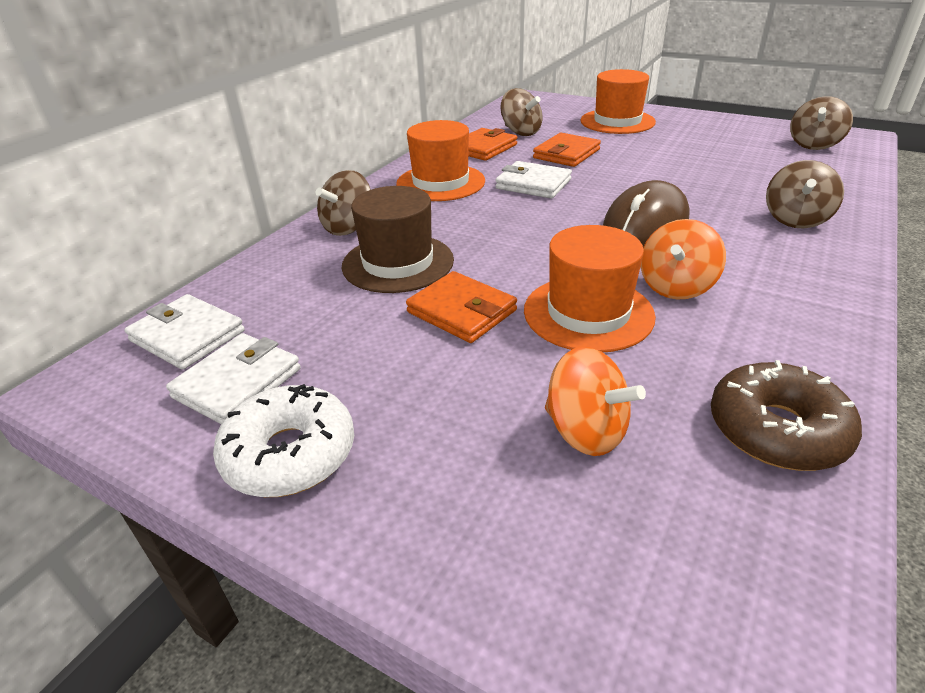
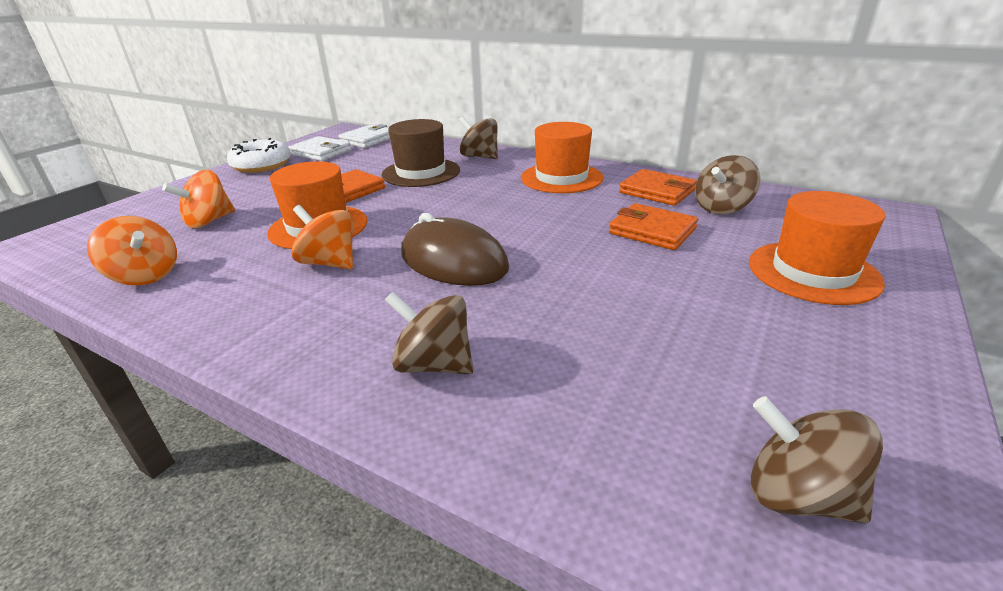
camera: 90 degrees right, 5 degrees down
white wallet [495,161,572,199] -> none
brown donut [711,360,862,471] -> orange spinning top [87,216,177,286]

